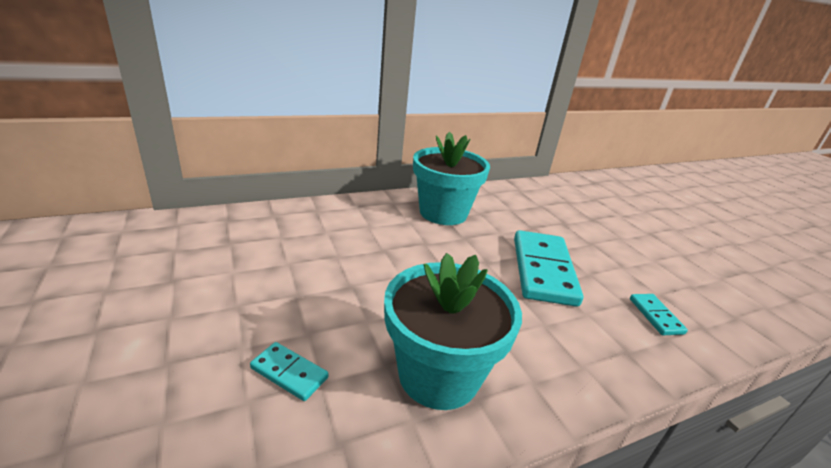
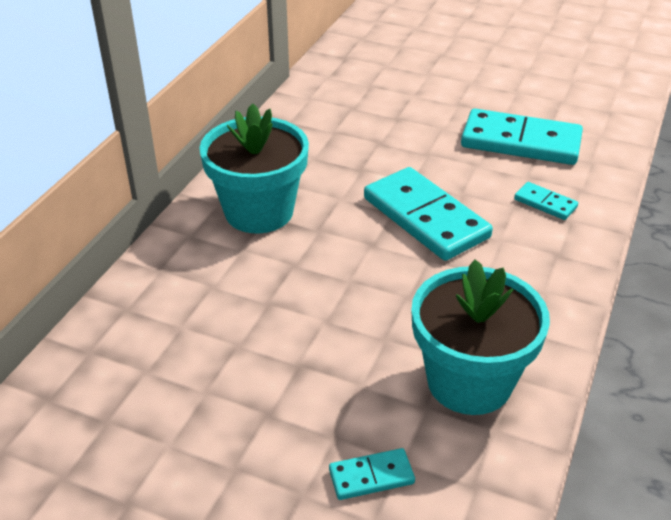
camera: 40 degrees left, 10 degrees up
none -> turquoise domino [461,109,583,165]

